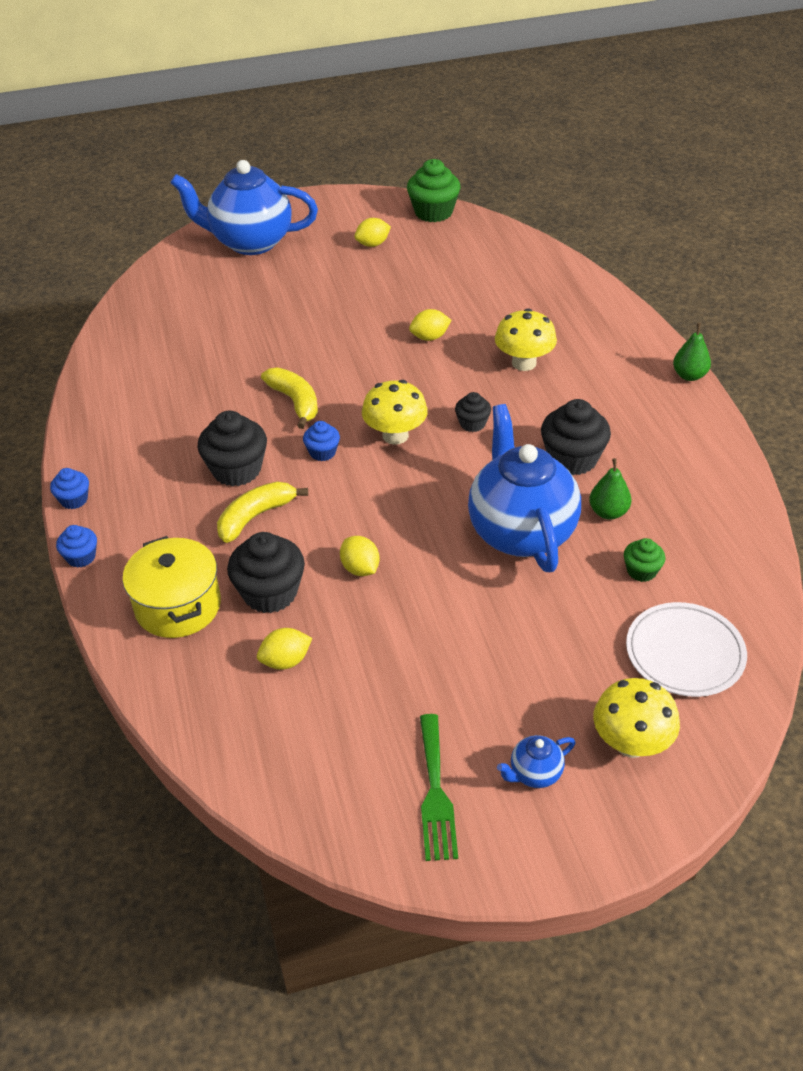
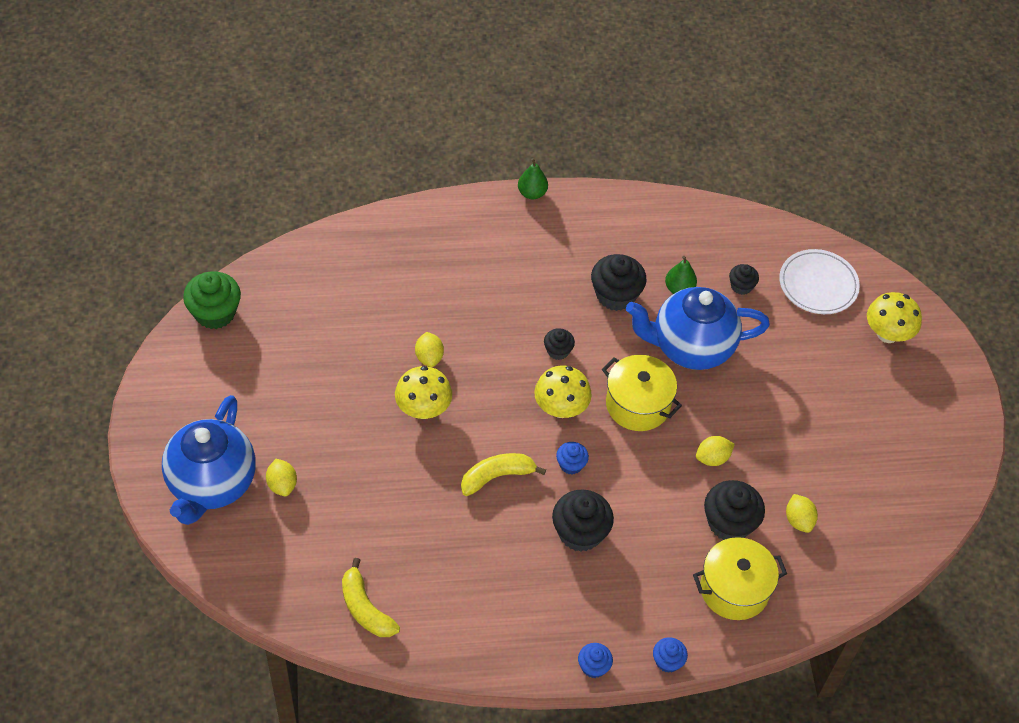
camera: 85 degrees left, 10 degrees up
yellow banana [217,481,308,543] -> yellow banana moved to [342,558,400,637]
yellow lemon [355,218,391,247] -> yellow lemon moved to [266,459,297,496]
green fork [420,714,458,861] -> none
yellow mushroom [495,308,557,371] -> yellow mushroom moved to [395,366,452,419]
blue teapot [497,735,575,788] -> none
green cupcake [624,538,665,582] -> black cupcake [729,264,759,295]
none -> yellow pot [602,355,682,431]

